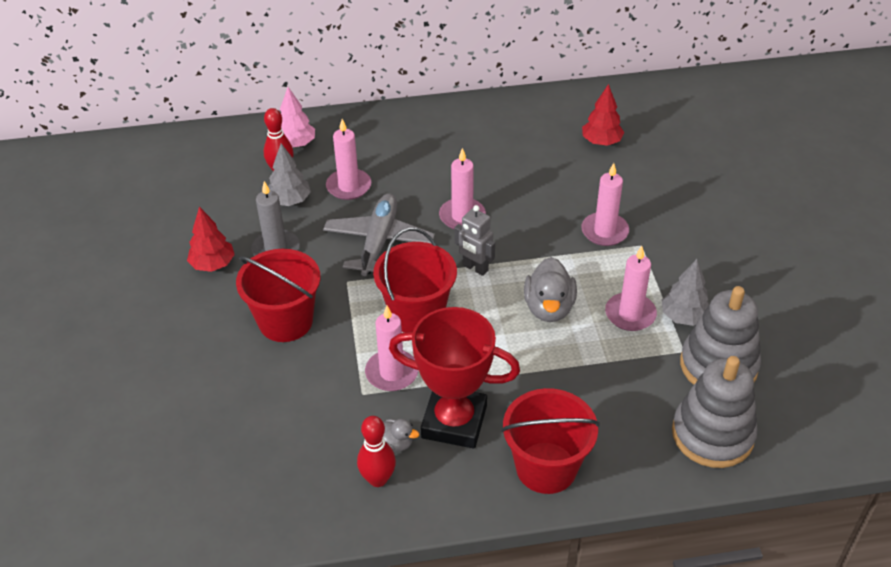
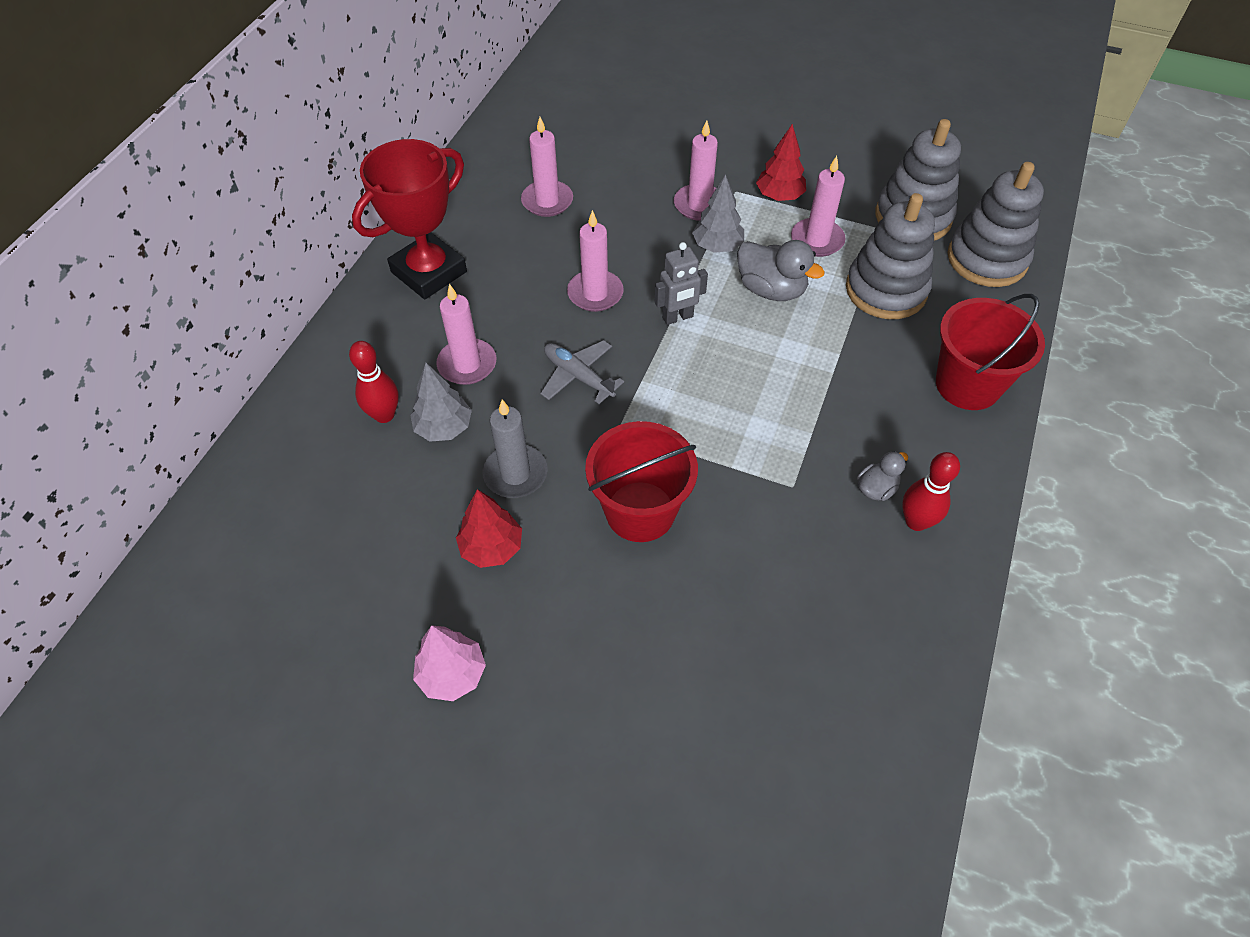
camera: 60 degrees left, 10 degrees up
pink tree [280,87,315,148] -> pink tree moved to [413,625,486,701]
grey plane [323,193,435,276] -> grey plane [540,340,624,404], size x0.66
pink candle [365,306,419,391] -> pink candle moved to [521,117,573,217]
red bucket [373,228,457,333] -> none
red trophy [389,307,520,449] -> red trophy moved to [352,139,467,299]
red tree [582,84,625,146] -> red tree moved to [756,124,806,201]
grey tree [662,259,710,326] -> grey tree moved to [692,174,744,253]
none -> grey stacking toy [846,193,935,319]

